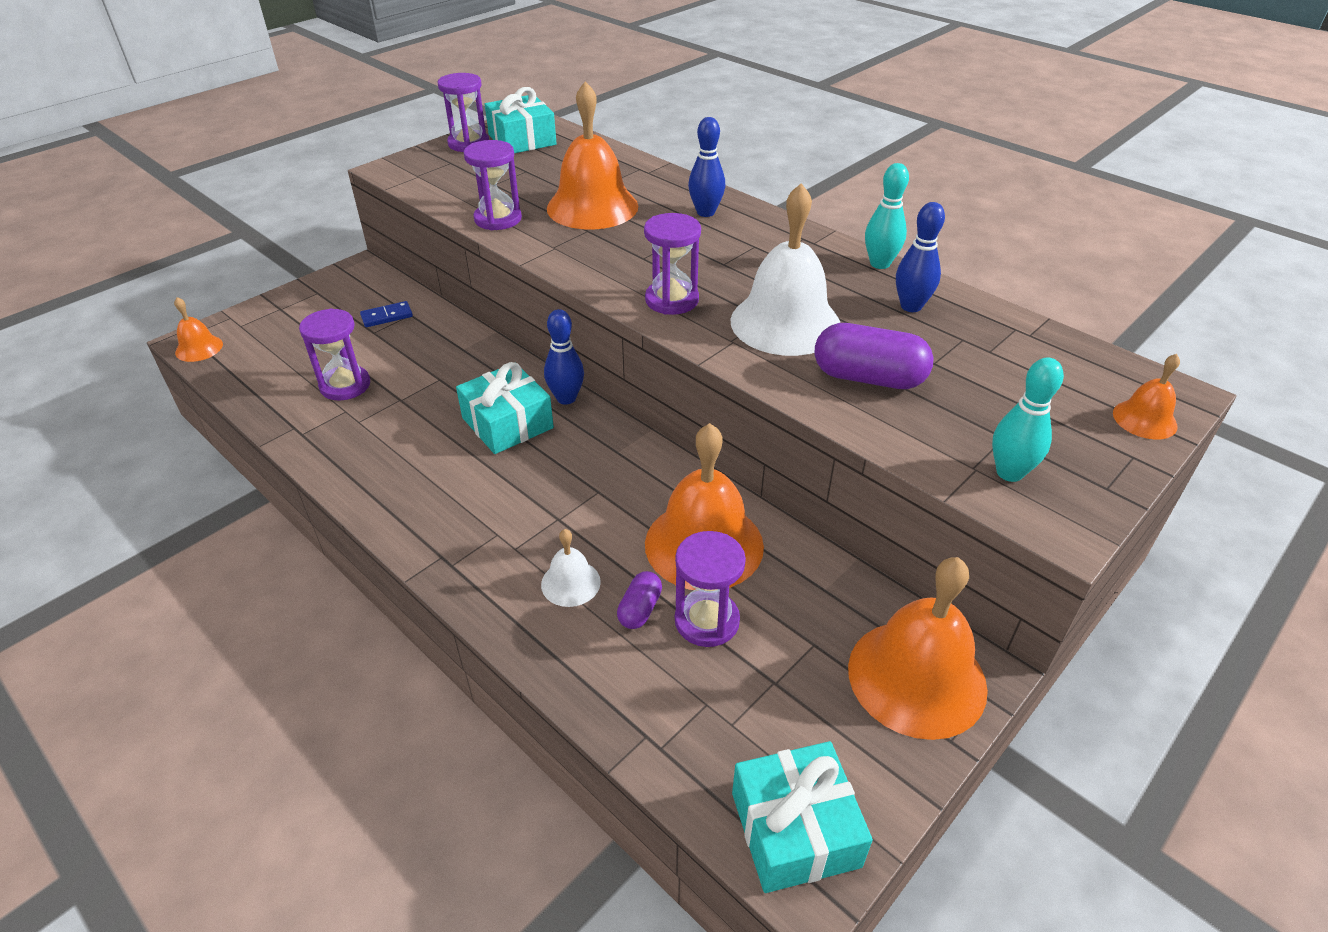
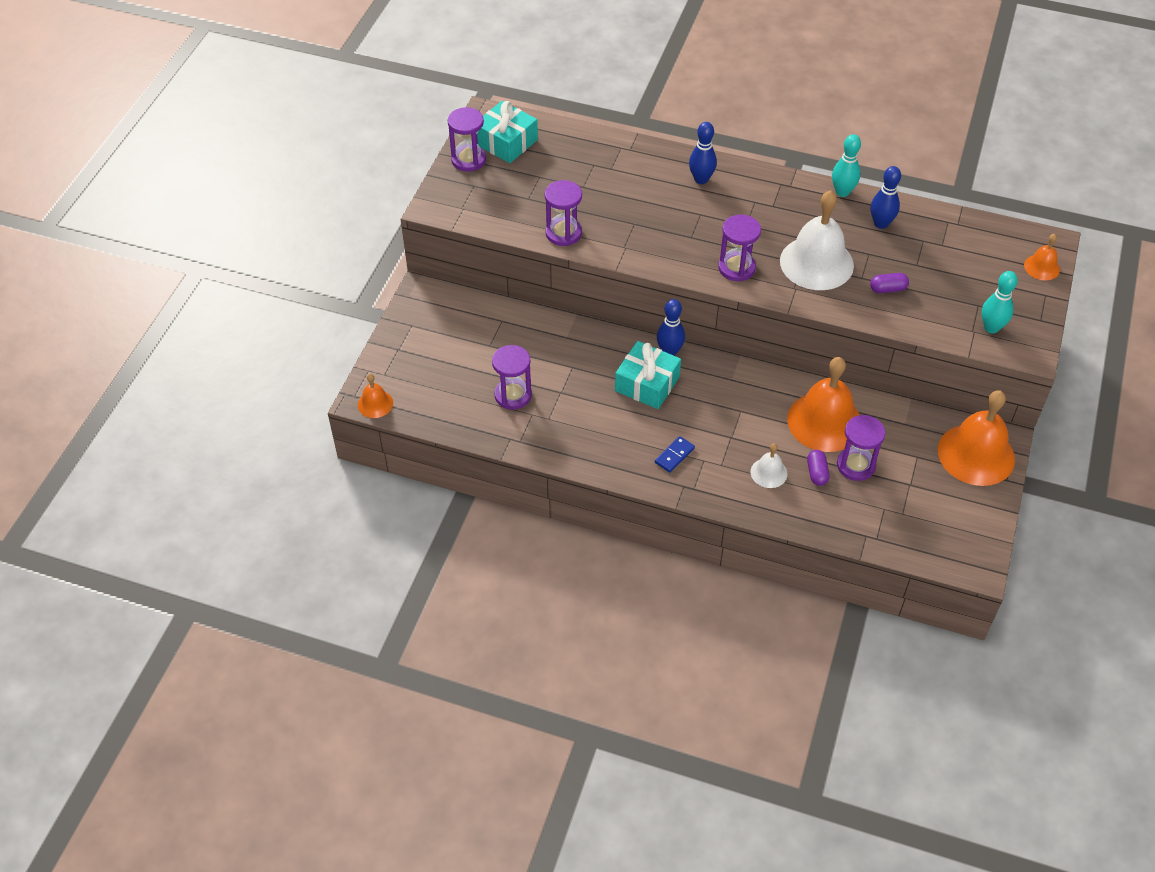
camera: 25 degrees left, 10 degrees up
blue domino [360,301,413,327] -> blue domino moved to [655,436,695,473]
orange bell [547,81,638,230] -> none
turquoise gift [732,741,873,893] -> none
purple capsule [814,323,934,389] -> purple capsule [870,273,909,293], size x0.54

